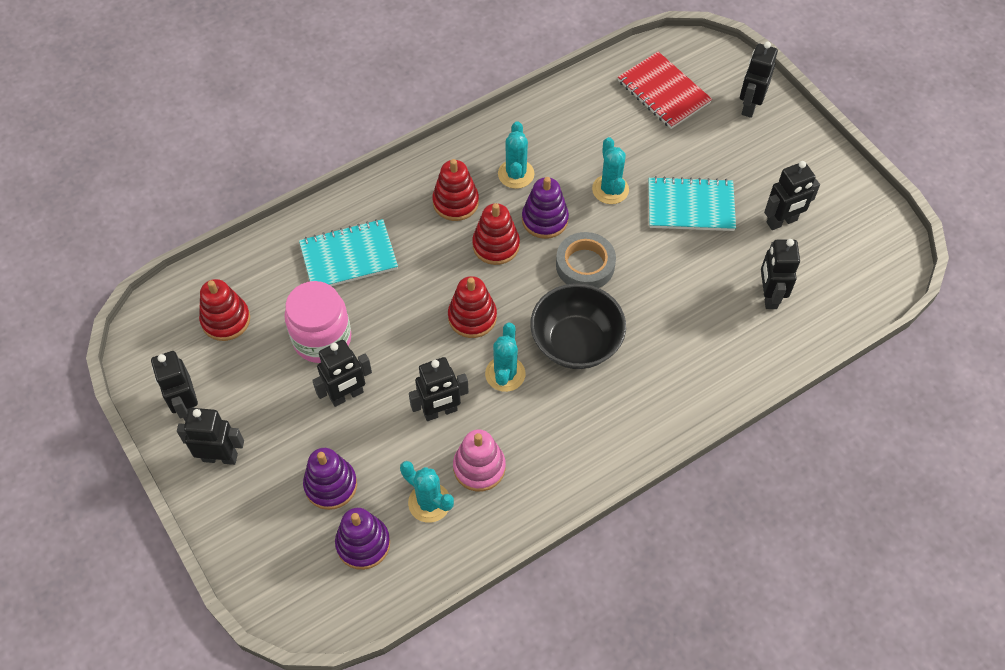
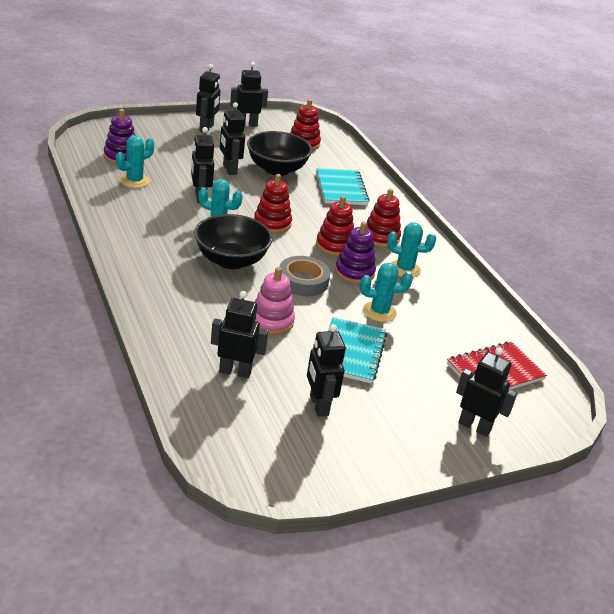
camera: 95 degrees right, 25 degrees down
pink jar [284,281,351,363] -> black bowl [247,131,312,176]
purple stacking toy [303,448,357,510] -> none
pink stacking toy [453,429,506,491] -> pink stacking toy moved to [255,267,295,335]

